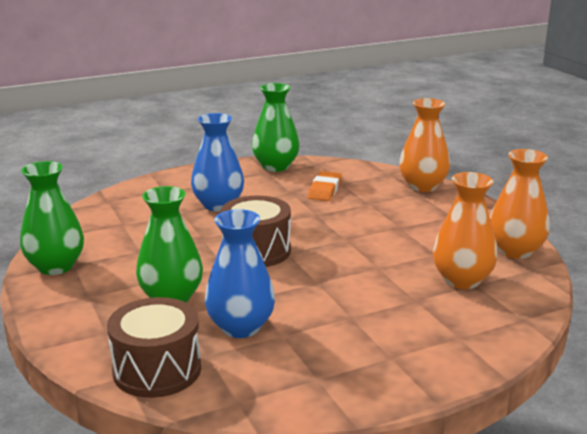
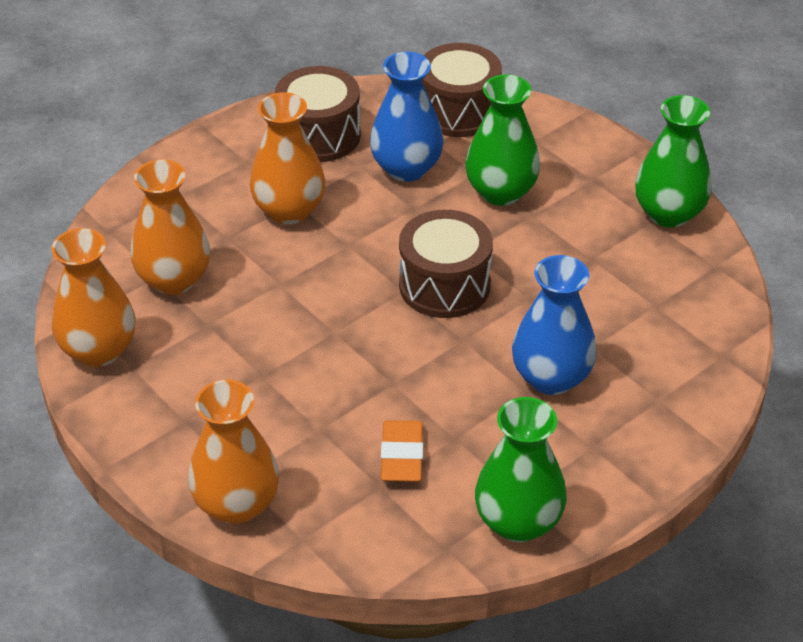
camera: 165 degrees right, 20 degrees up
none -> orange vase [250,92,326,225]
none -> brown drum [275,66,361,162]

